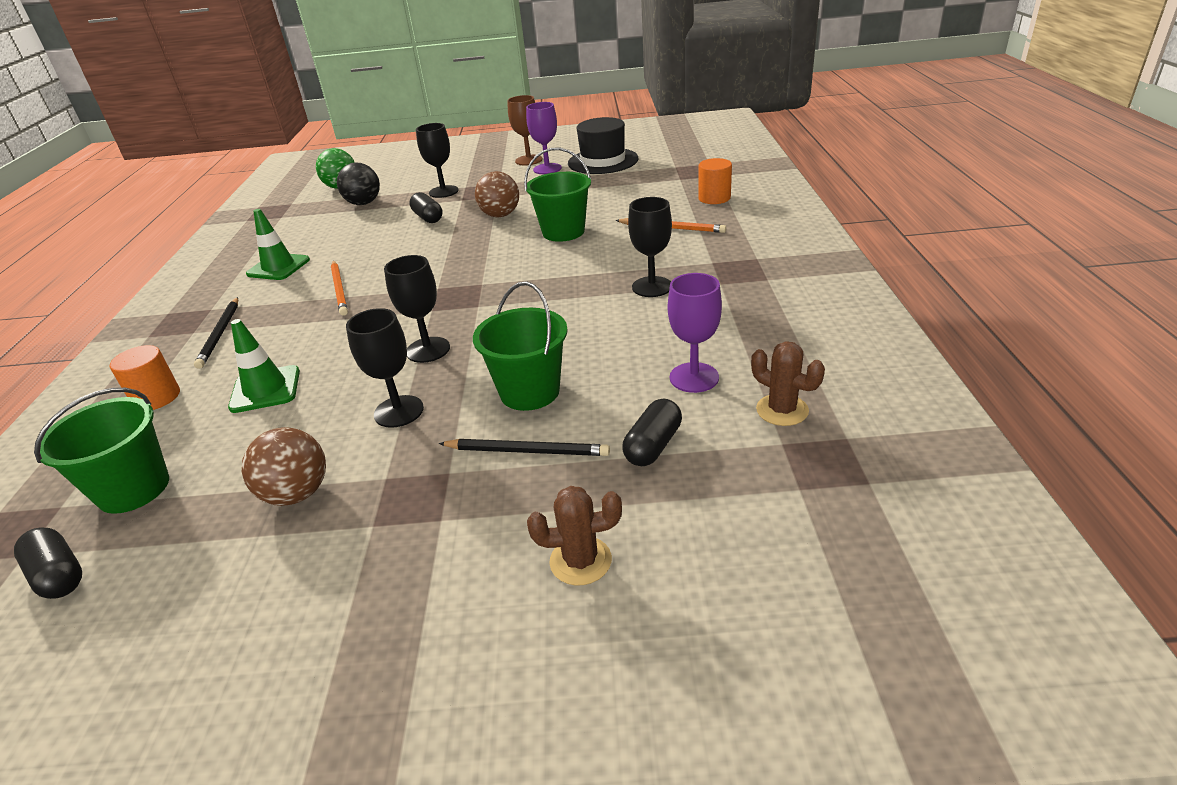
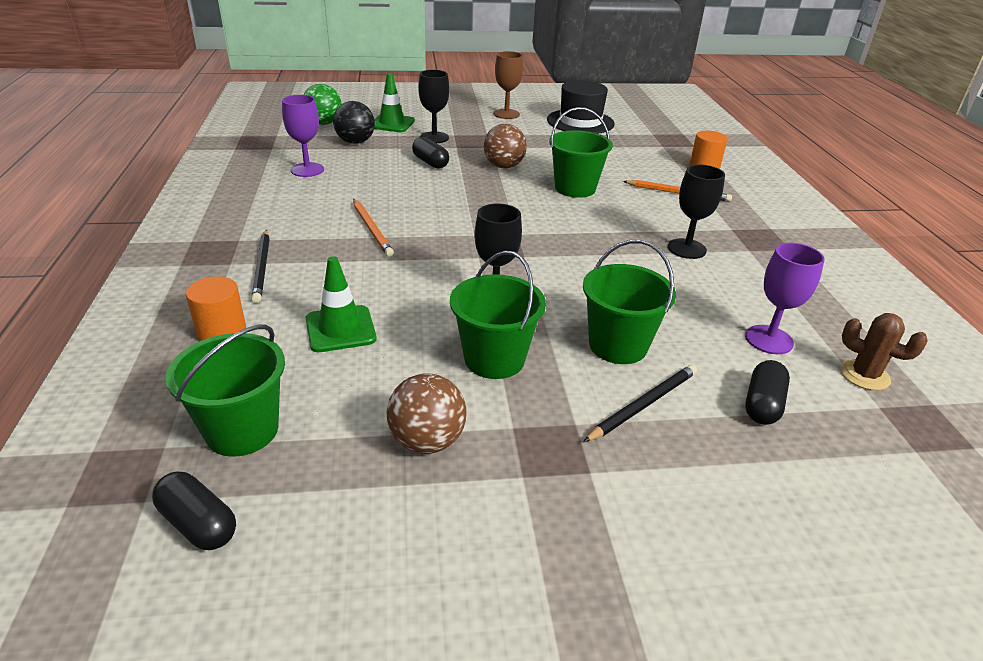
camera: 10 degrees left, 0 degrees up
green traffic cone [246,209,310,280] -> green traffic cone moved to [374,73,415,132]
black goblet [346,308,424,428] -> green bucket [450,250,546,379]
black pencil [439,439,610,456] -> black pencil turned 45 degrees counterclockwise [583,365,697,442]
purple goblet [526,102,562,174] -> purple goblet moved to [282,95,324,177]
brown cactus [527,486,622,586] -> none

